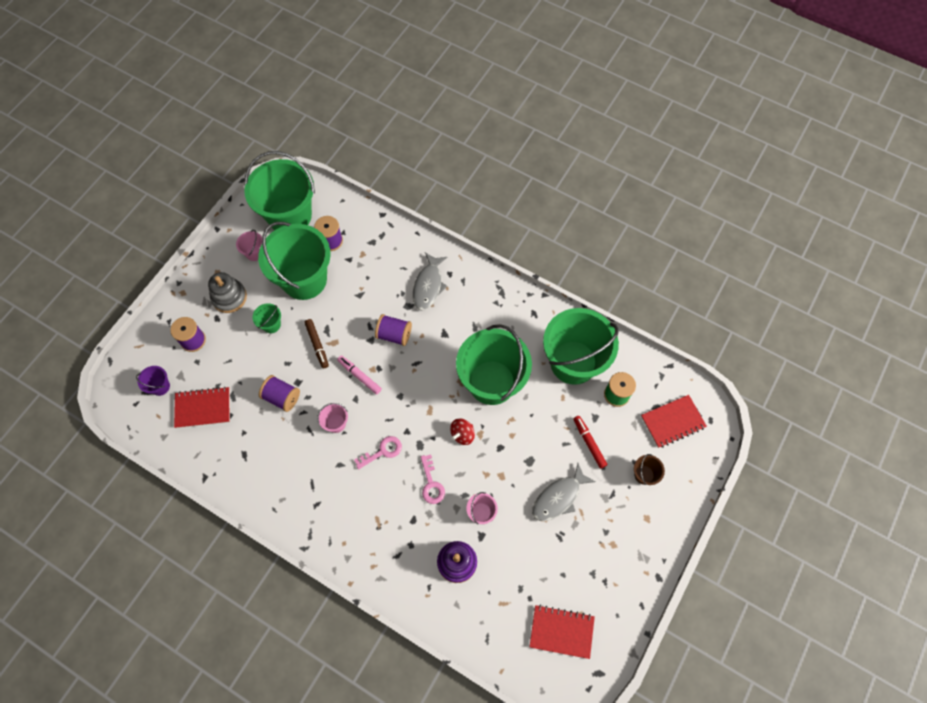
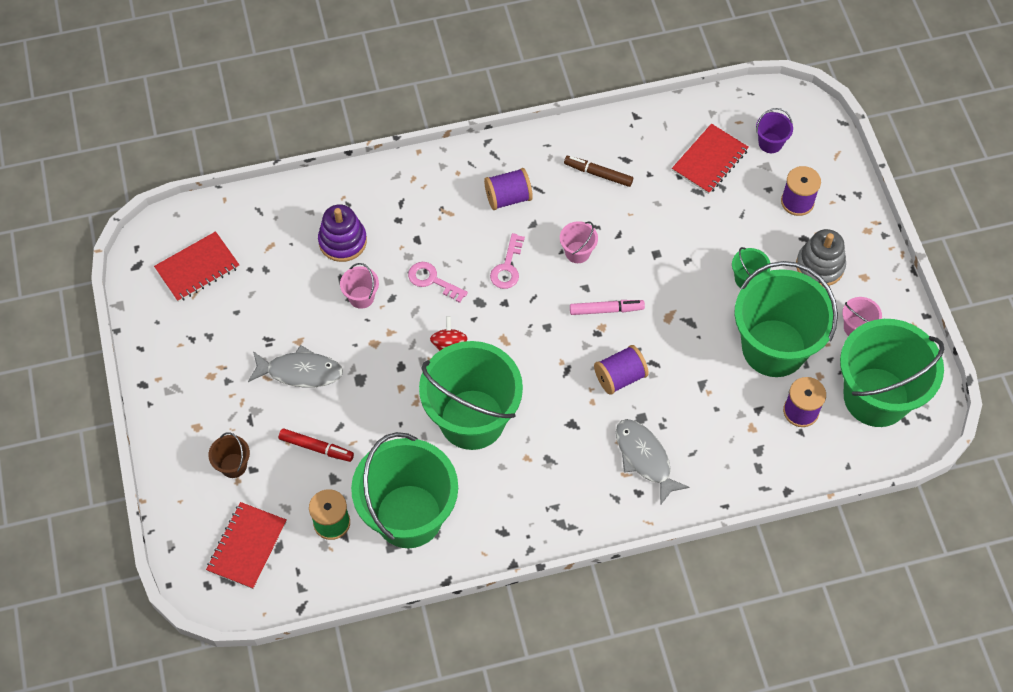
camera: 135 degrees right, 5 degrees down
purple spool [259,375,300,412] -> purple spool moved to [484,168,533,210]
brown marker [305,319,329,368] -> brown marker moved to [564,156,633,187]
grey fish [532,463,596,521] -> grey fish turned 90 degrees clockwise [248,345,343,387]

